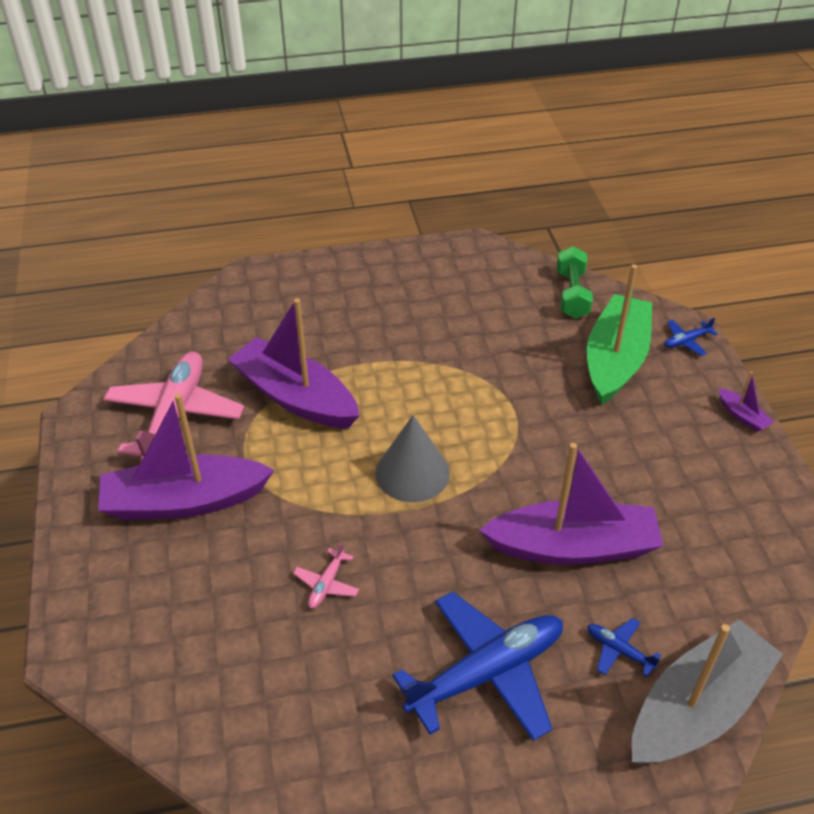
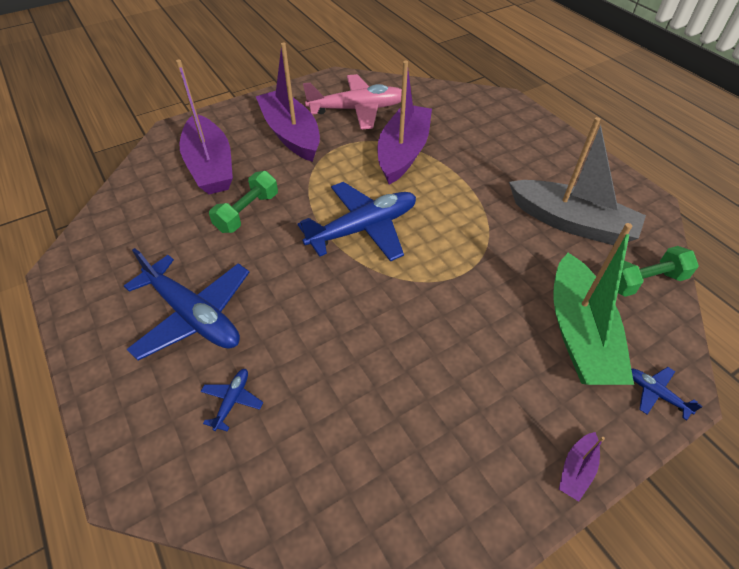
camera: 70 degrees right, 5 degrees up
pink plane [293,542,359,609] -> green dumbbell [209,171,278,233]
grey cone [376,415,450,502] -> blue plane [298,182,416,262]
purple boat [479,443,663,565] -> purple boat moved to [176,60,233,194]
green boat [587,264,652,405] -> green boat turned 90 degrees clockwise [553,223,634,385]
grey boat [632,619,783,765] -> grey boat moved to [509,117,646,245]

